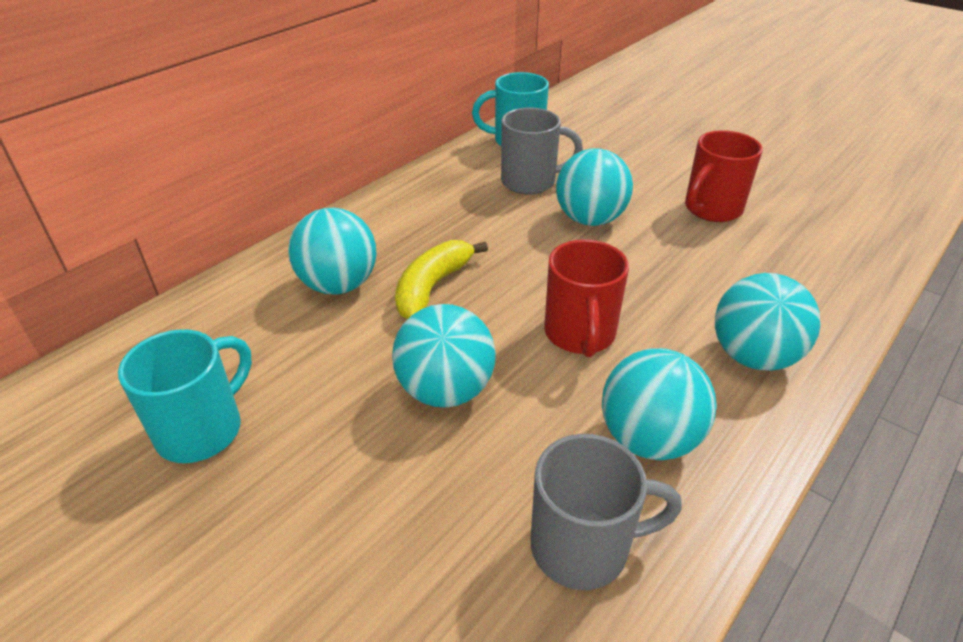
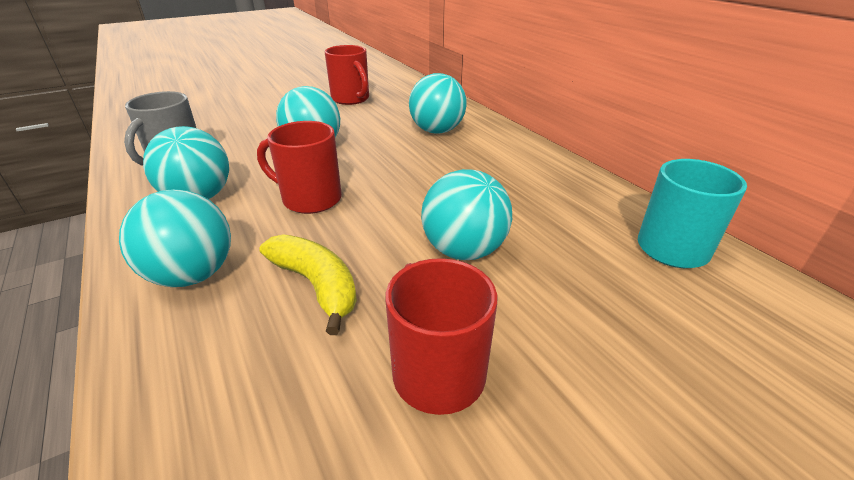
camera: 110 degrees right, 5 degrees down
turquoise mug [118,329,252,463] -> red mug [325,45,369,105]
yellow banana [395,240,488,319] -> yellow banana moved to [259,234,357,335]
grey mug [501,107,583,194] -> none

